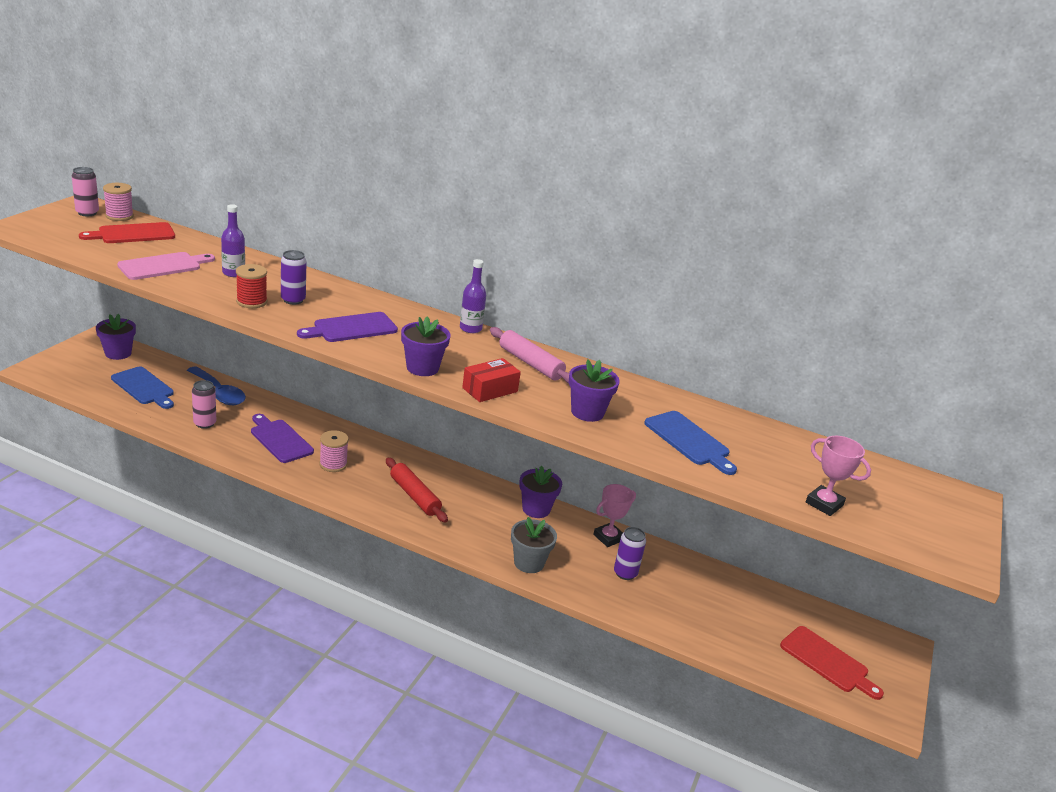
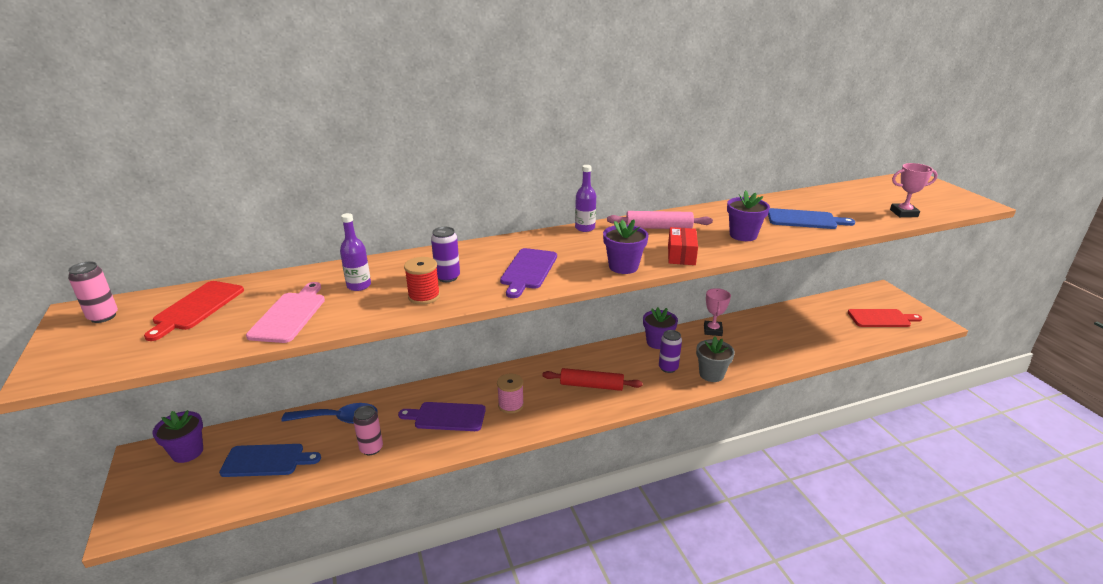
camera: 40 degrees left, 0 degrees up
pink spool [103,183,134,221] -> none
purple can [614,527,646,580] -> purple can moved to [659,330,682,373]

